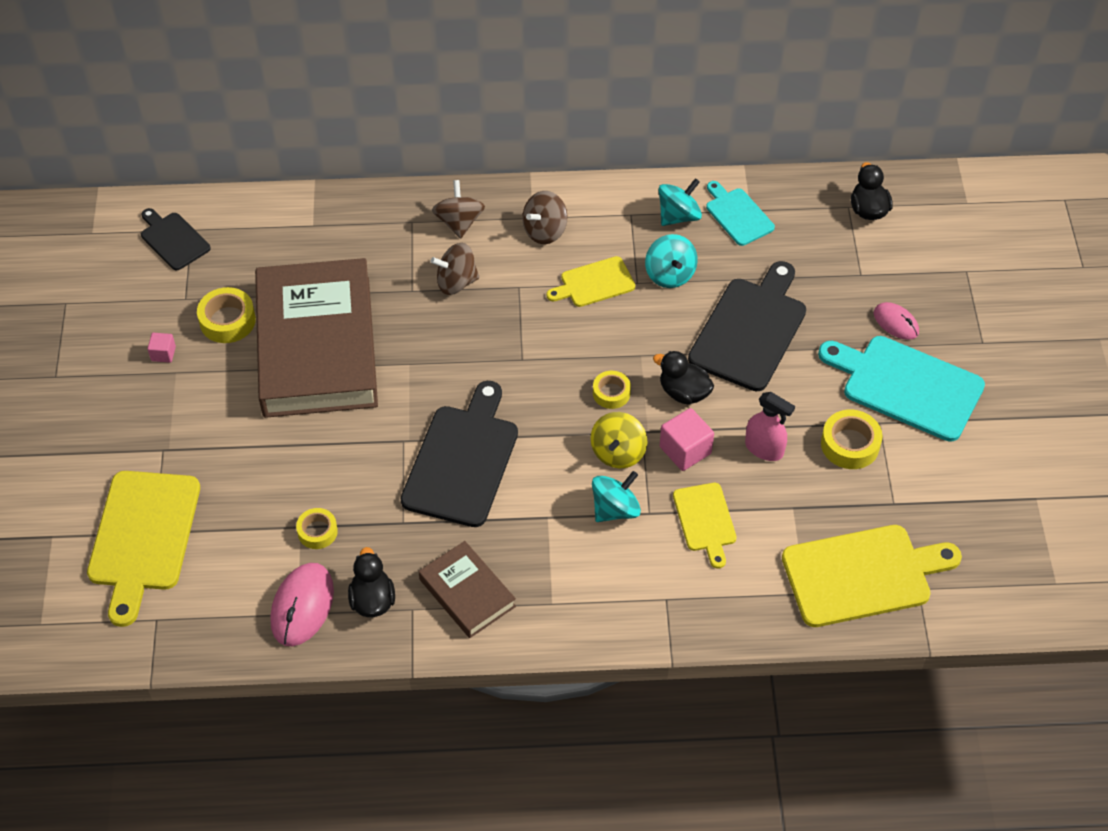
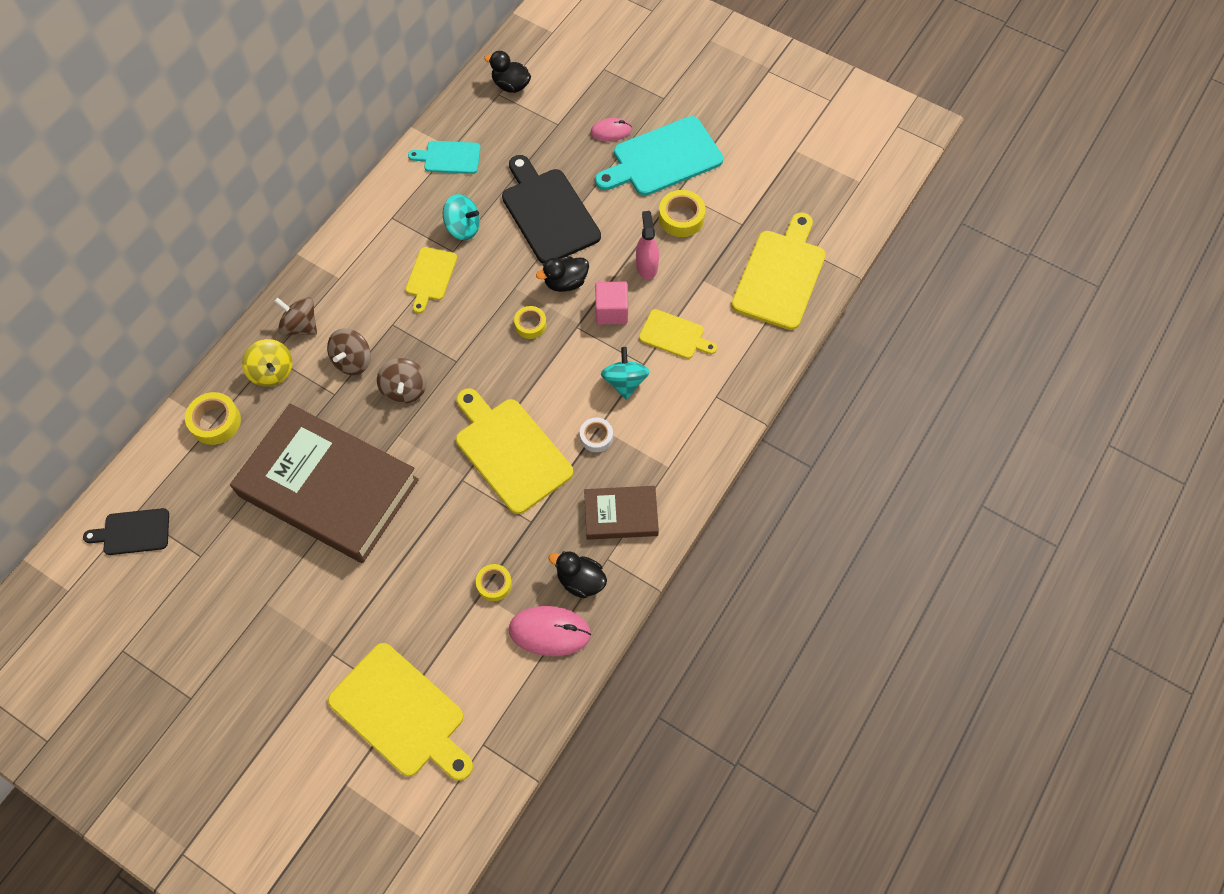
camera: 55 degrees left, 10 degrees up
pink cube [147,333,176,363] -> none
yellow tape [197,287,256,343] -> yellow tape moved to [185,392,241,445]
pink mouse [270,563,334,646] -> pink mouse turned 45 degrees counterclockwise [509,606,591,656]
black cutting board [401,381,518,527] -> yellow cutting board [456,388,573,514]
brown spinning top [522,191,567,244] -> brown spinning top moved to [377,358,427,404]
yellow spinning top [591,412,647,468] -> yellow spinning top moved to [242,339,292,387]
turquoise spinning top [658,178,702,226] -> none
pink spray bottle [745,392,795,461] -> pink spray bottle turned 75 degrees counterclockwise [636,211,659,280]
none -> white tape [580,418,613,452]

